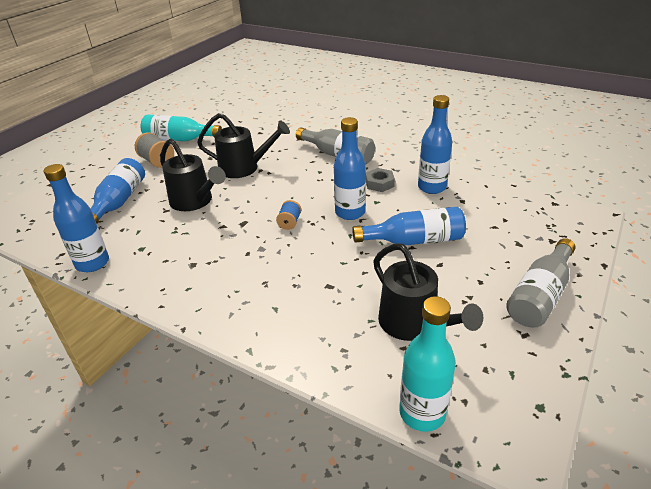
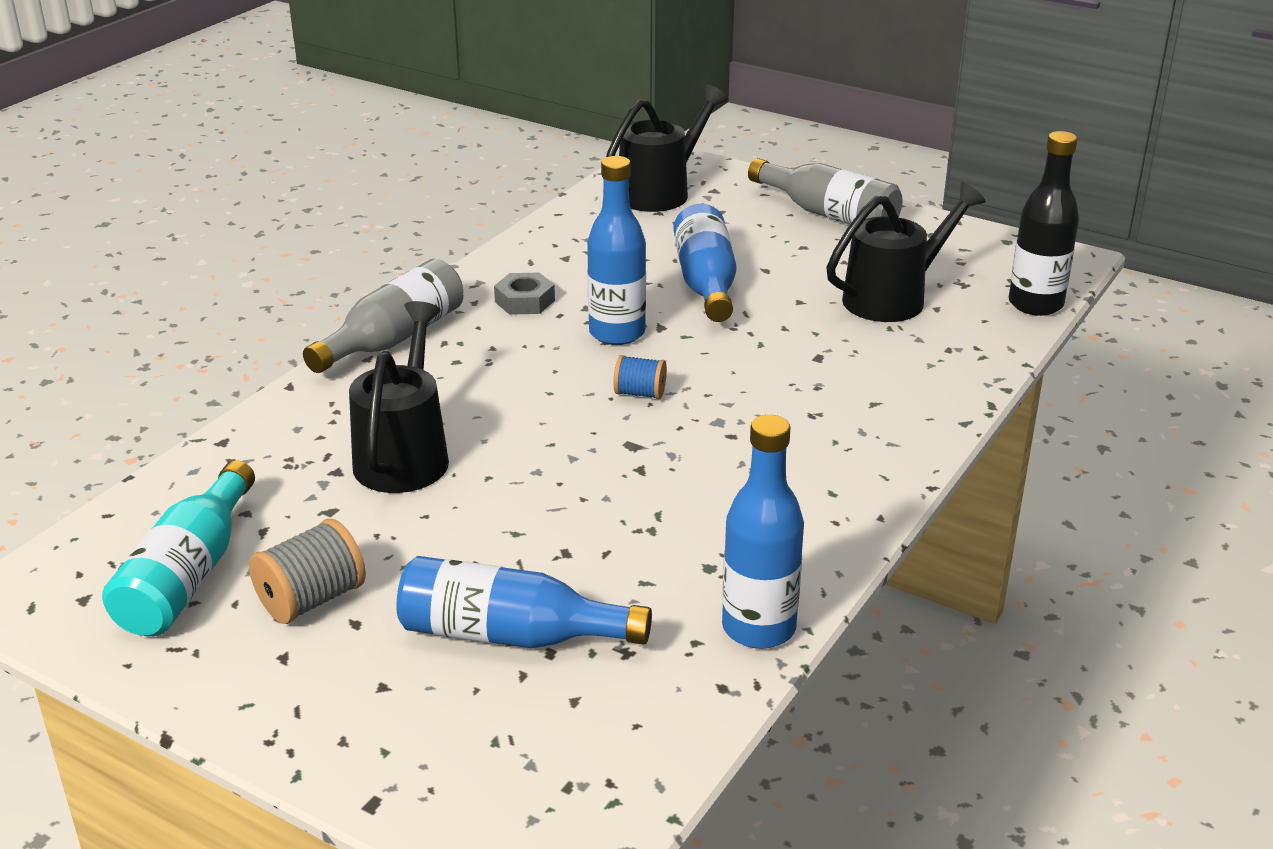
camera: 90 degrees left, 5 degrees down
black watering can [160,139,226,211] -> black watering can moved to [606,84,729,212]
turquoise bottle [399,296,456,432] -> black bottle [1009,131,1079,316]
blue bottle [418,95,452,194] -> none

